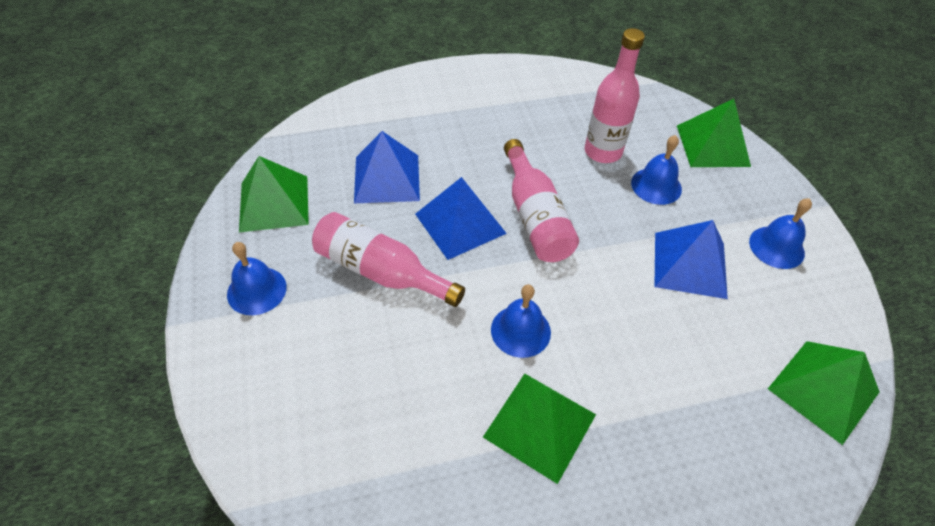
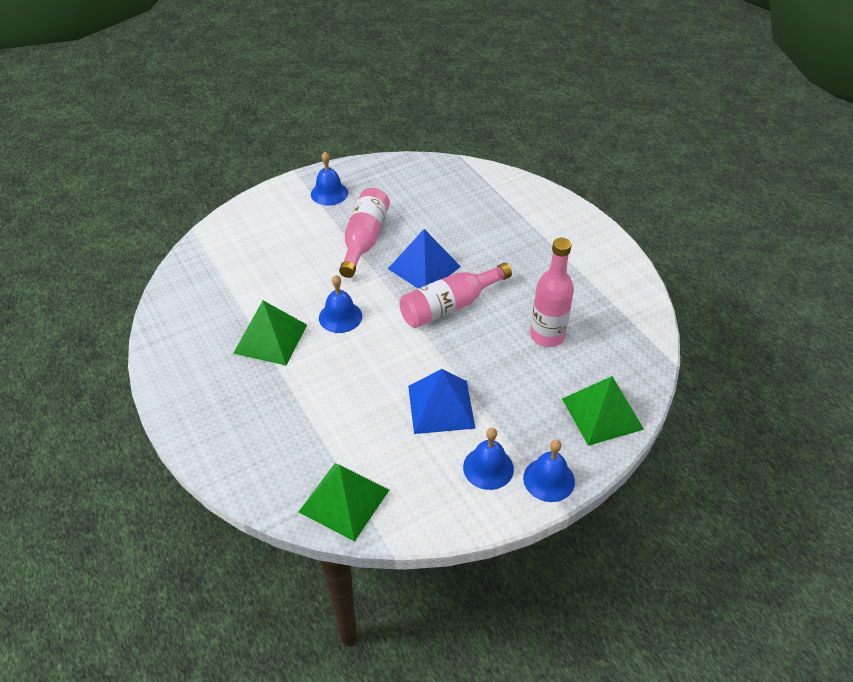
camera: 75 degrees right, 5 degrees down
green pyramid [239,156,309,232] -> none
blue pyramid [354,131,420,203] -> none
blue bell [631,135,682,205] -> blue bell moved to [523,440,575,502]

